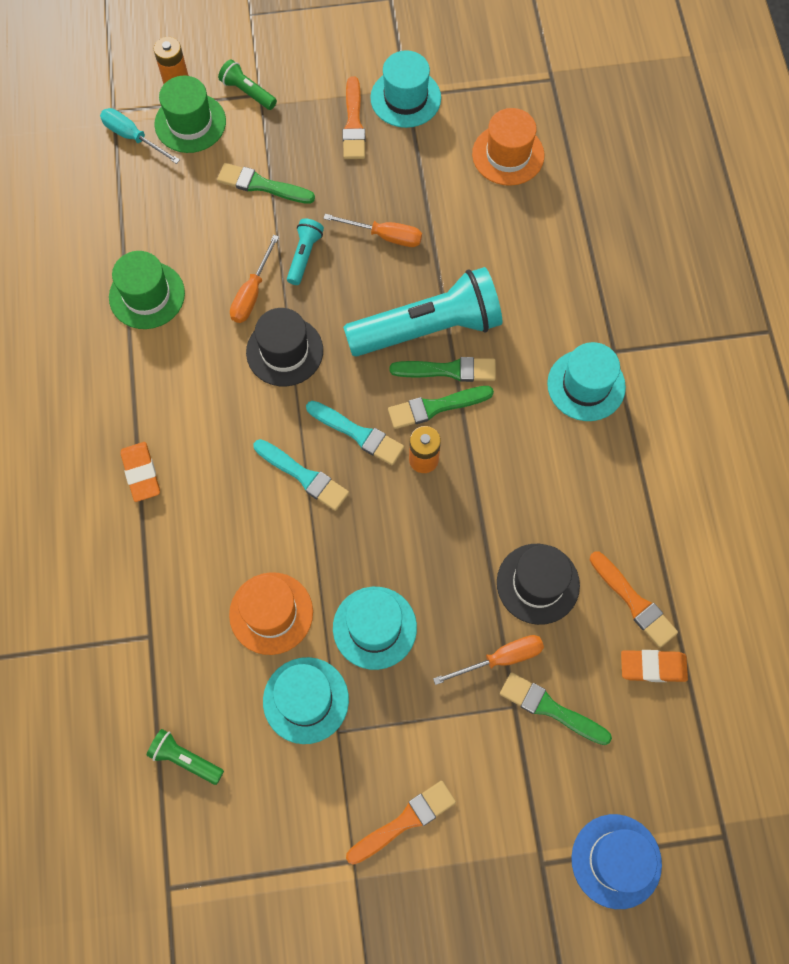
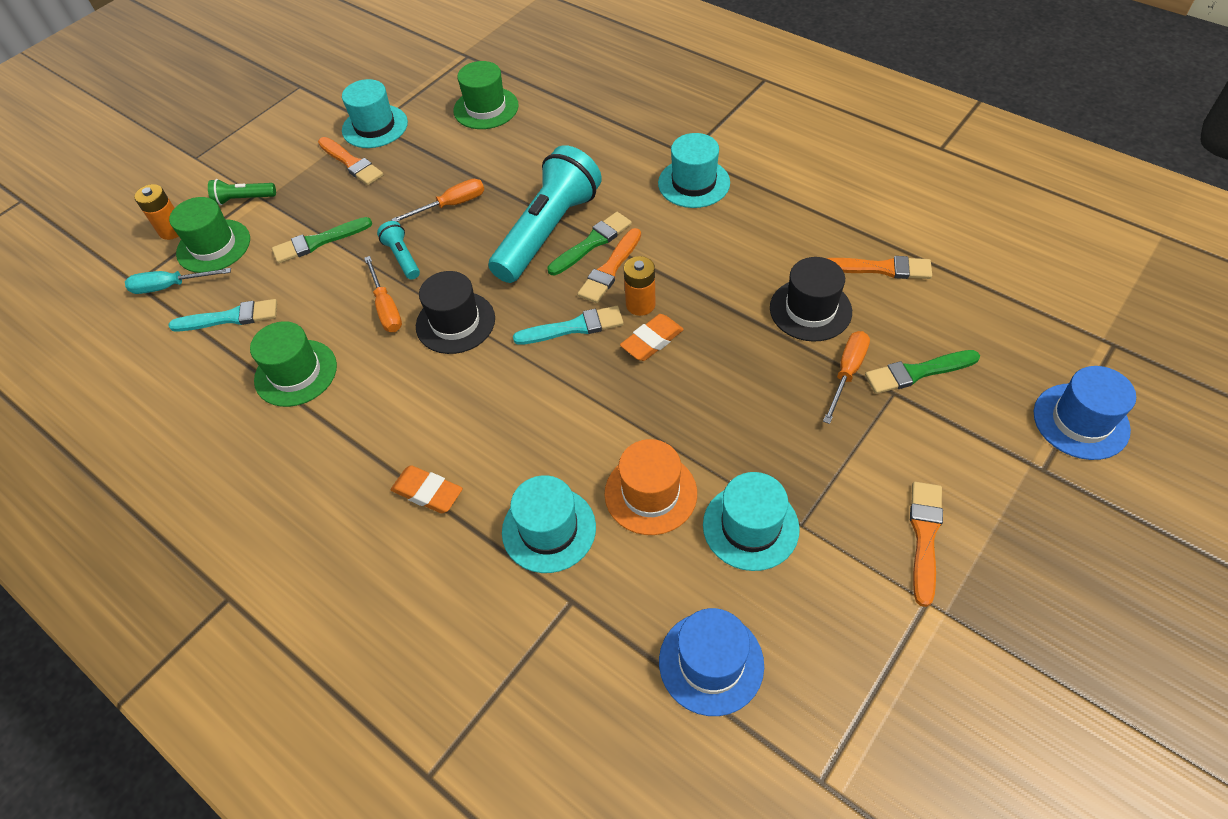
camera: 40 degrees left, 15 degrees down
green flashlight [147,729,224,785] -> blue hat [659,608,764,716]
turquoise brush [254,439,349,511] -> turquoise brush moved to [168,299,277,332]
turquoise hat [333,587,417,670] -> turquoise hat moved to [502,475,596,573]
green brush [388,386,494,429] -> orange brush [577,228,641,303]
orange hat [472,108,545,186] -> green hat [453,61,519,129]
orange eraser [621,650,688,682] -> orange eraser moved to [620,314,684,361]

